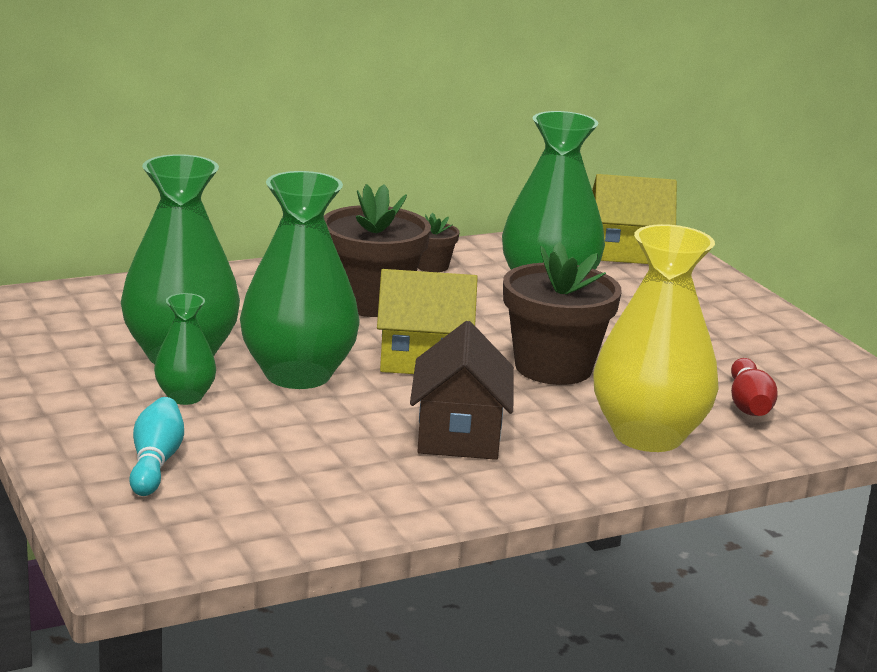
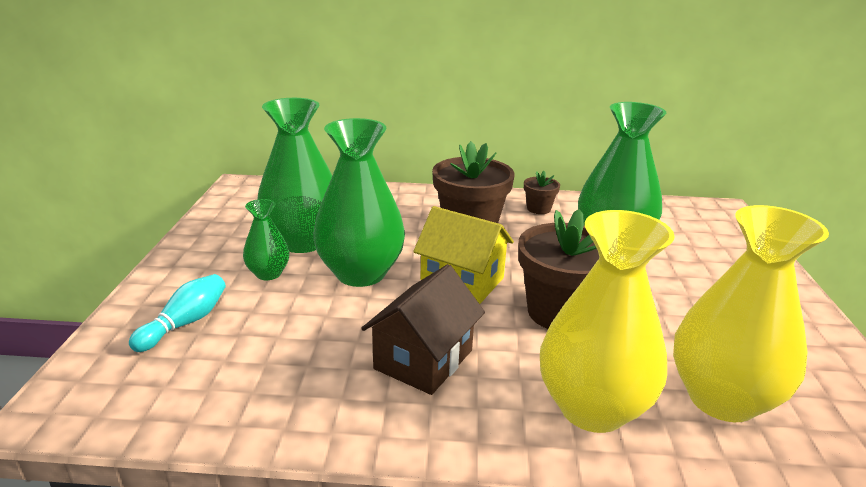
camera: 30 degrees right, 5 degrees up
yellow house [592,174,677,264] -> none
red bowling pin [731,358,778,416] -> yellow vase [673,205,829,422]

